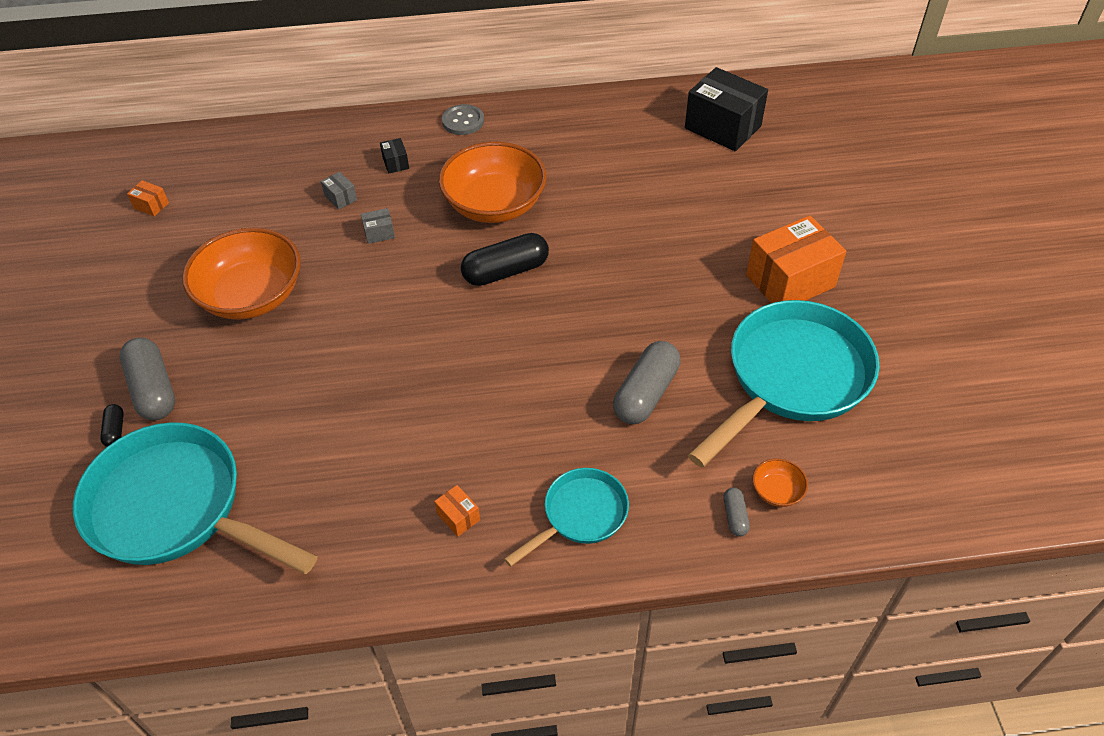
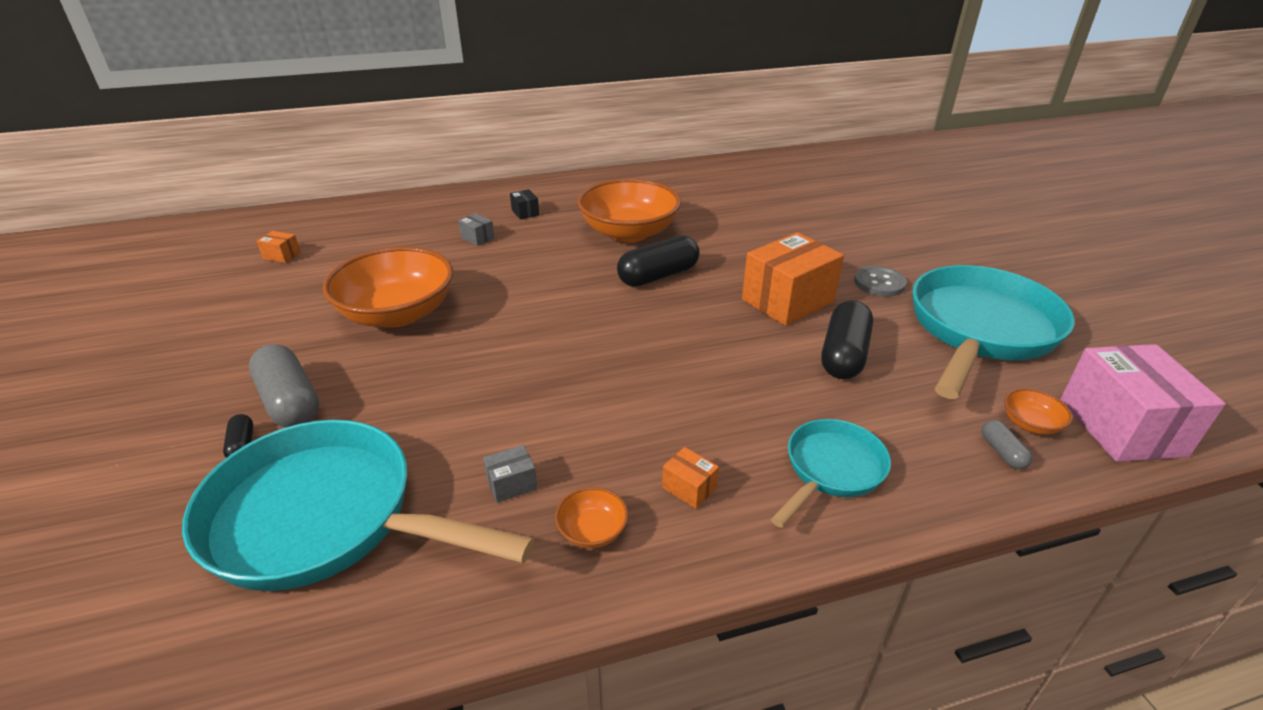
camera: 10 degrees left, 15 degrees down
grey box [361,208,395,244] -> grey box moved to [483,445,538,503]
grey button [442,104,484,135] -> grey button moved to [854,266,907,297]
grey capsule [613,341,680,424] -> black capsule [821,300,873,379]
black box [685,67,768,151] -> none
orange box [746,215,846,303] -> orange box moved to [742,232,844,326]
none -> orange bowl [555,487,628,548]
none -> pink box [1060,344,1226,462]

